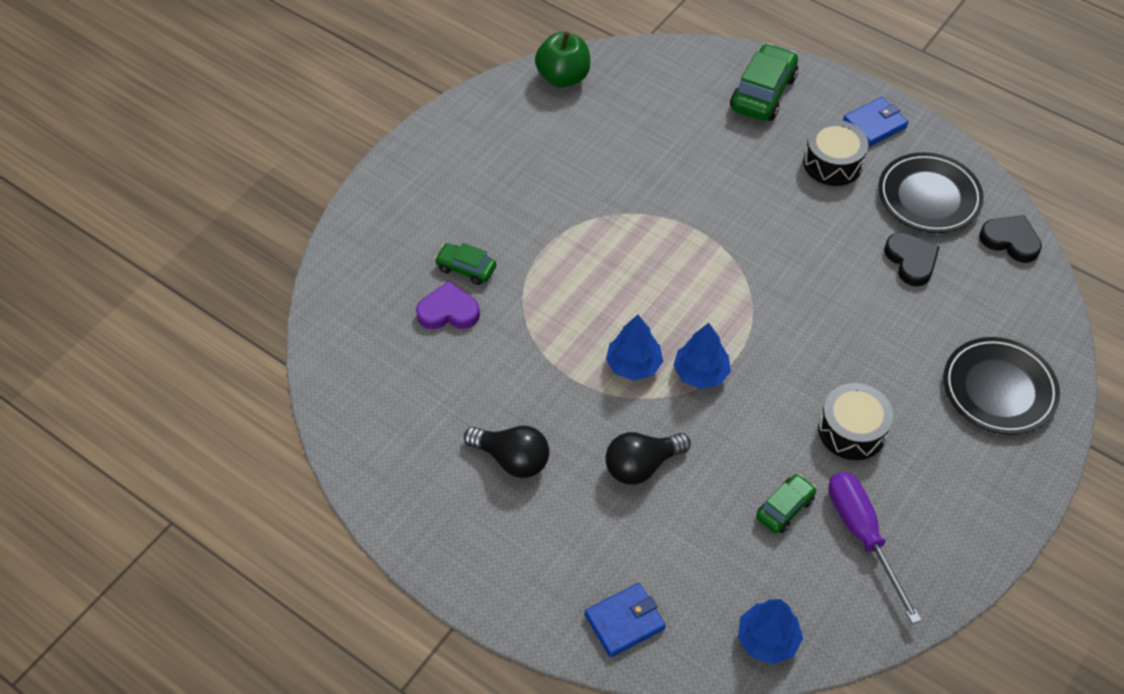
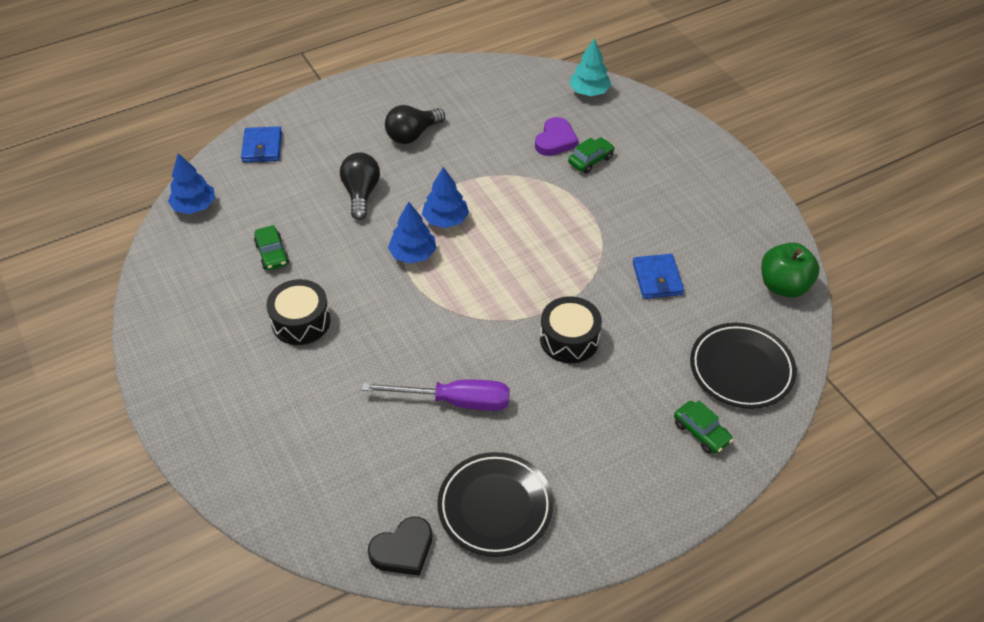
camera: 115 degrees right, 5 degrees down
green car [730,43,798,121] -> green car [674,400,733,454], size x0.58
black drum [803,120,868,186] -> black drum moved to [540,296,602,363]
purple screwdriver [828,472,921,624] -> purple screwdriver moved to [361,379,510,411]
blue wallet [843,97,908,147] -> blue wallet moved to [633,254,684,299]
black heart [884,232,940,287] -> none
black plate [943,337,1060,435] -> black plate moved to [690,323,797,409]
none -> turquoise tree [569,38,611,96]

